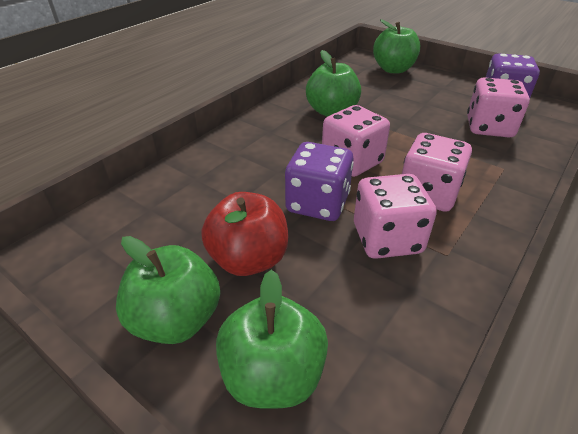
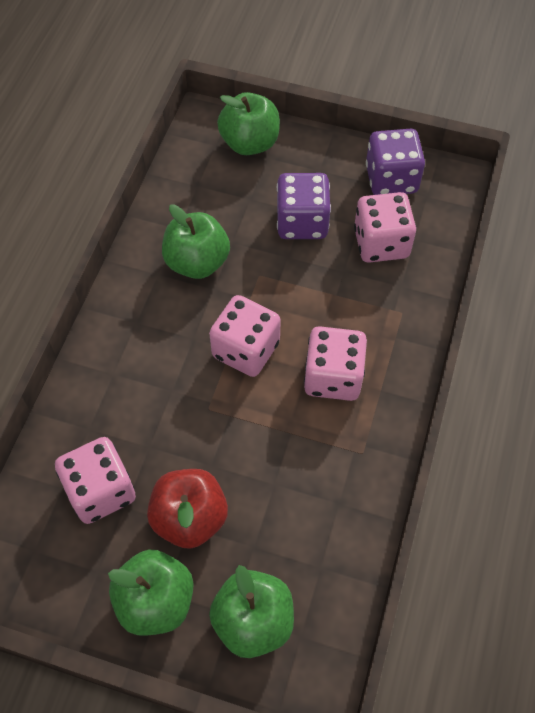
camera: 20 degrees left, 20 degrees up
purple dice [285,142,354,221] -> purple dice moved to [277,173,331,239]
pink dice [354,174,437,259] -> pink dice moved to [55,437,136,524]

